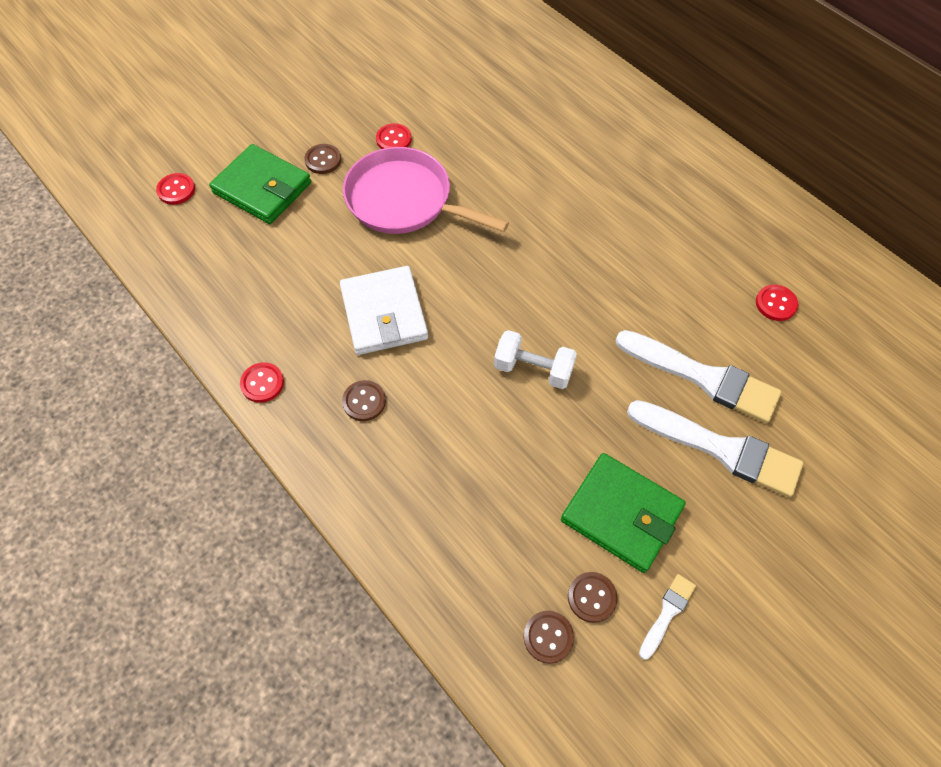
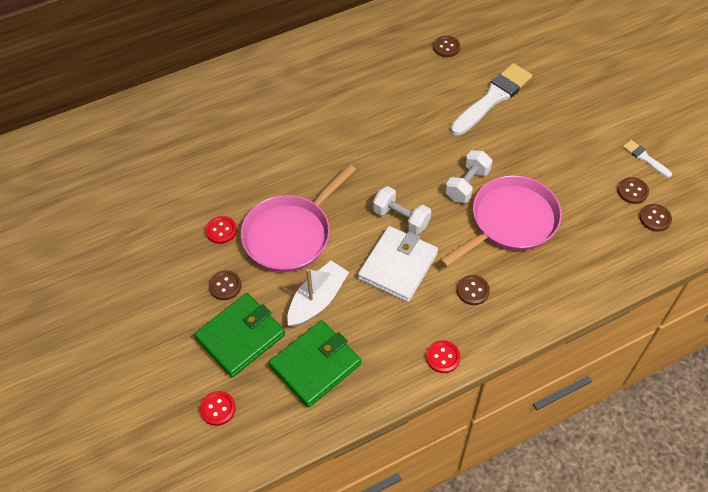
camera: 75 degrees left, 5 degrees down
white wallet [340,266,428,355] -> white wallet turned 60 degrees counterclockwise [358,226,438,302]
green wallet [561,453,686,573] -> green wallet moved to [269,320,361,408]
white brush [627,400,803,497] -> none
red button [756,285,798,321] -> brown button [433,36,460,57]
none -> white boat [287,261,349,327]
none -> white dumbbell [373,186,431,234]
none -> pink pan [440,175,562,267]

